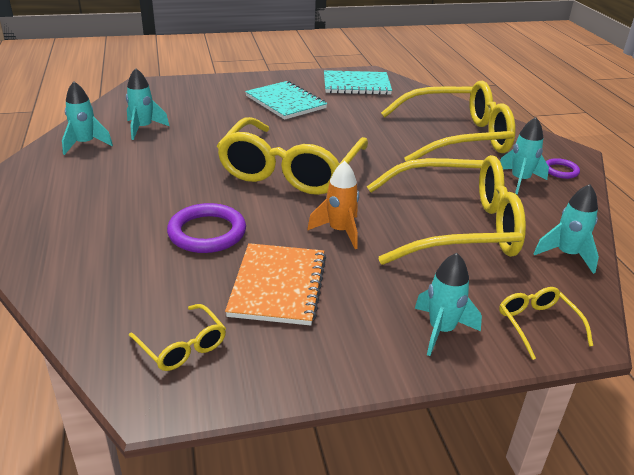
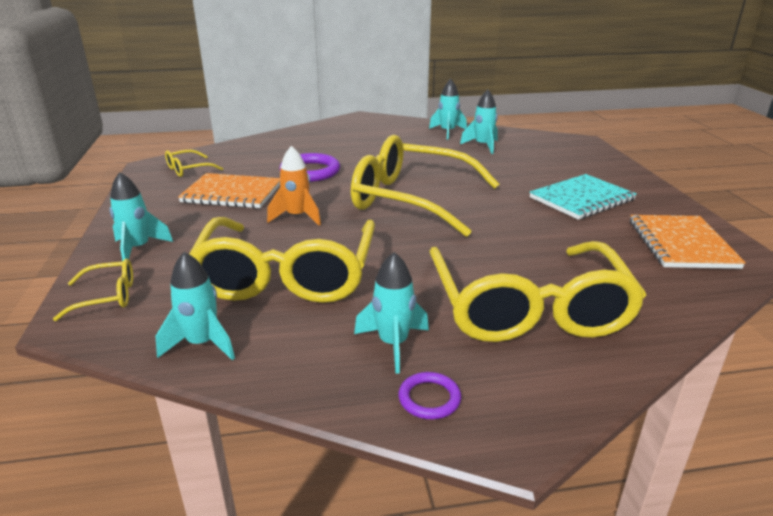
camera: 95 degrees right, 5 degrees down
turquoise notebook [324,70,392,95] -> orange notebook [630,215,746,269]

